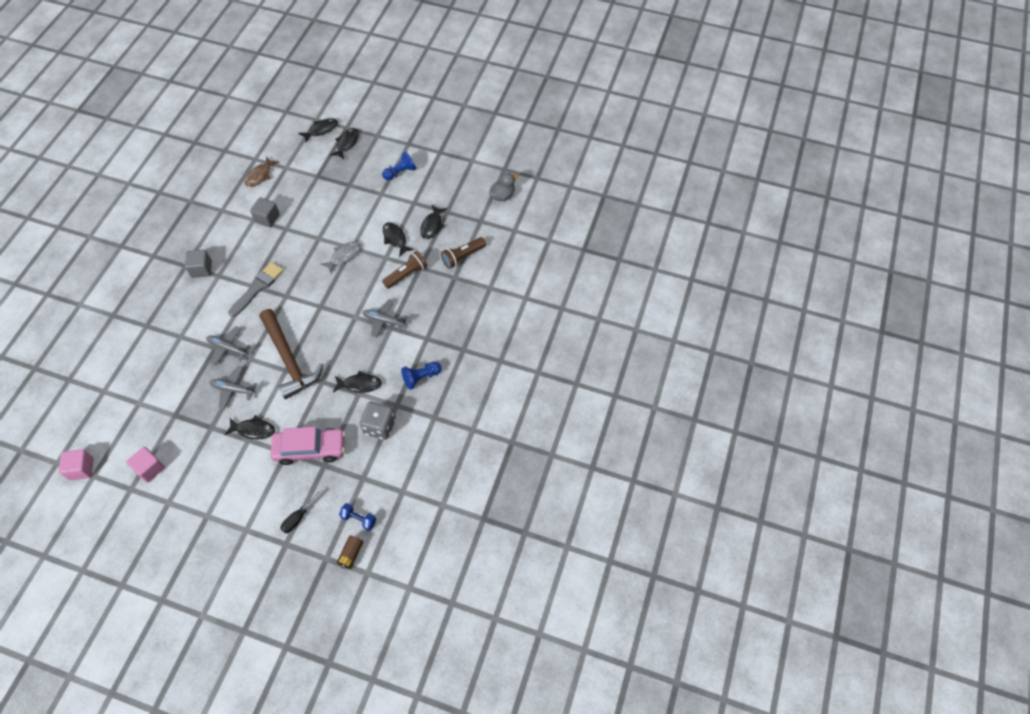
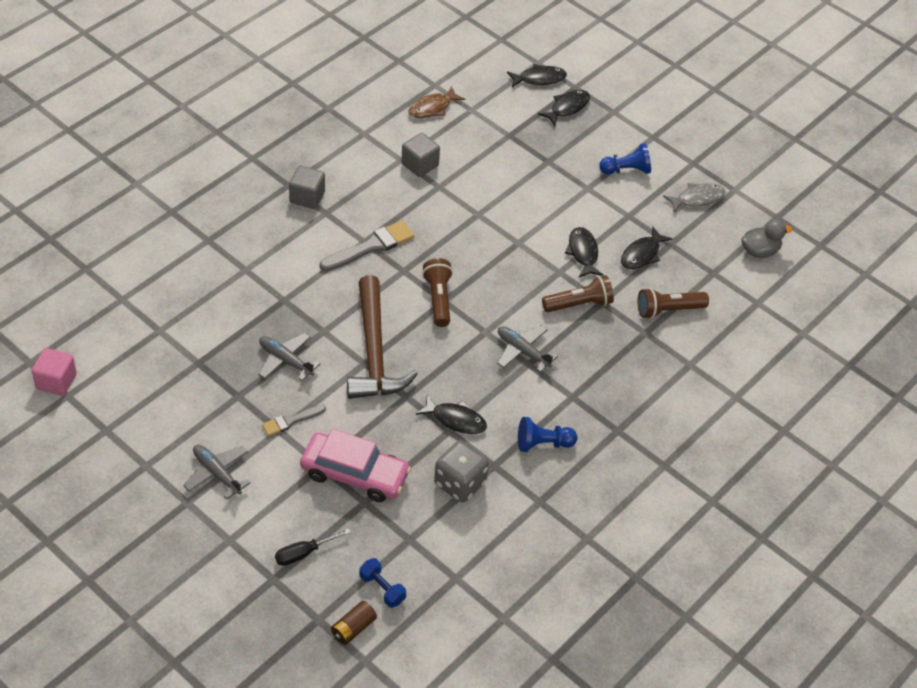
camera: 20 degrees right, 10 degrees down
pink cube [126,447,165,483] -> none
grey plane [207,326,251,366] -> grey plane moved to [183,445,250,499]
black fish [224,415,275,439] -> grey brush [262,405,326,436]
grey fish [320,241,361,273] -> grey fish moved to [663,183,725,212]
none -> brown flashlight [422,258,453,327]

